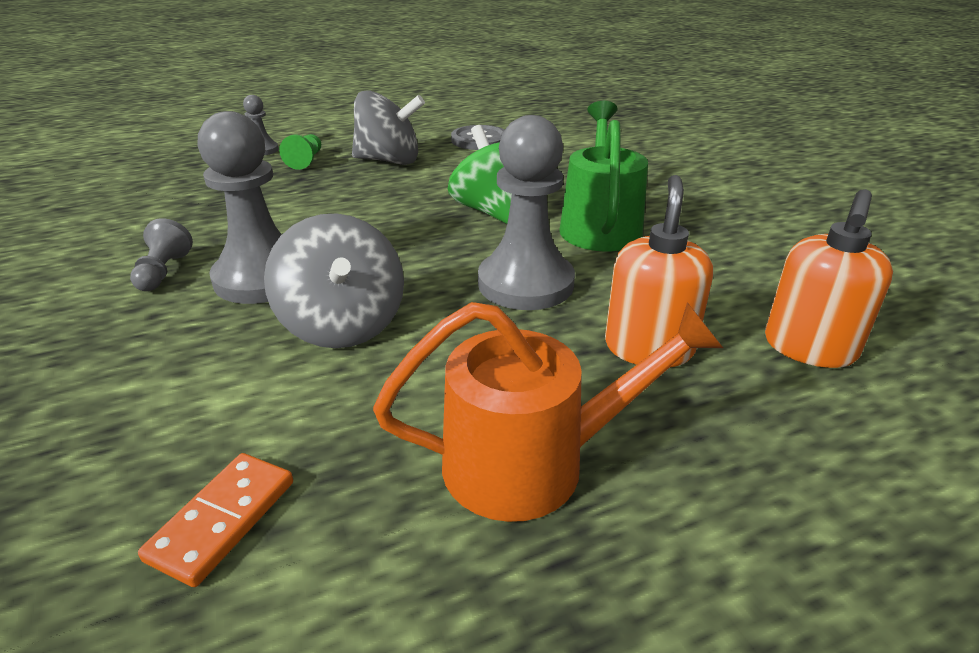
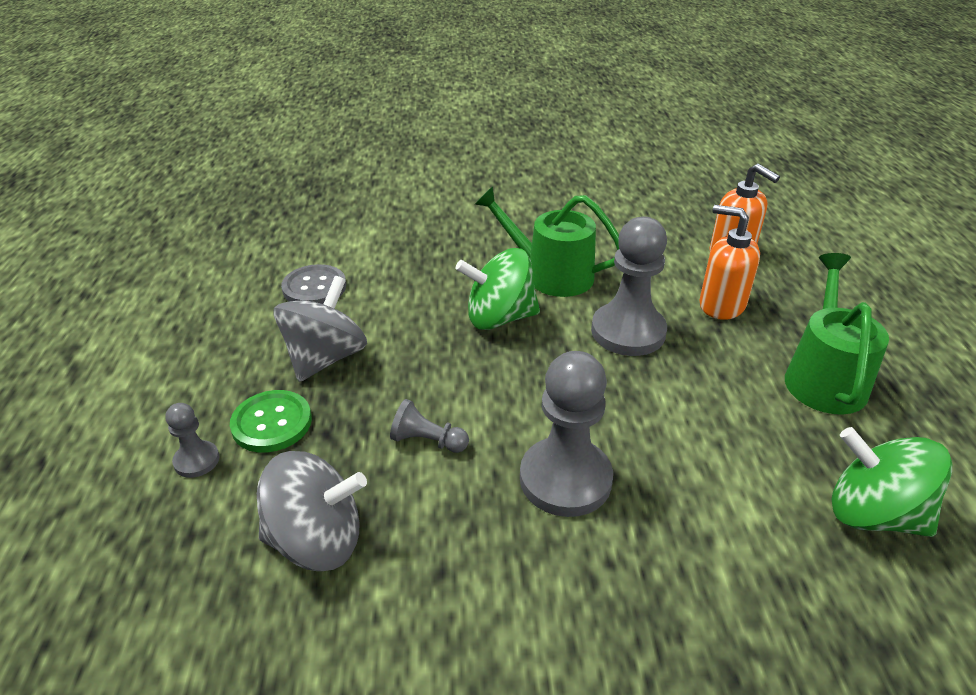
camera: 70 degrees left, 5 degrees up
grey pawn [130,218,193,291] -> grey pawn moved to [390,399,469,453]
orange domino [138,453,293,587] -> green spinning top [831,427,952,537]
grey spinning top [264,213,404,348] -> grey spinning top moved to [257,451,367,571]
green pawn [279,134,321,170] -> green button [230,390,312,453]
orange watering can [373,302,723,522] -> green watering can [785,253,889,415]

